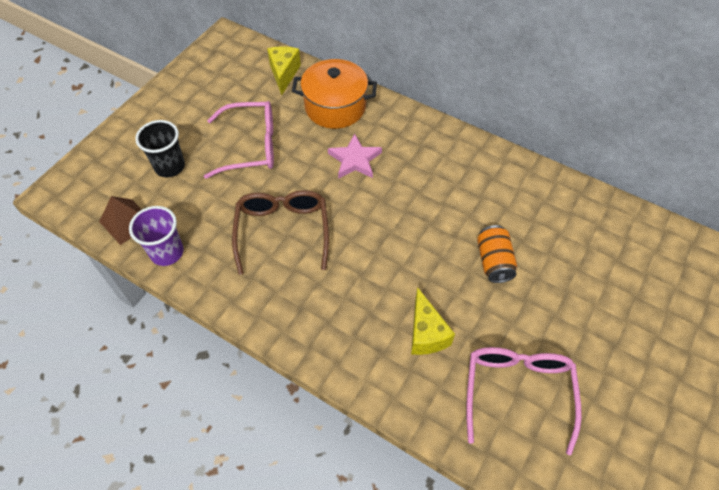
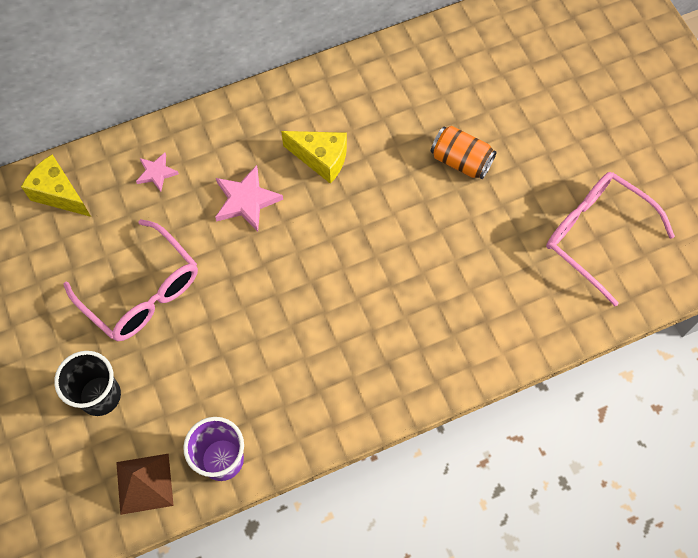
camera: 55 degrees left, 10 degrees up
pink glasses [204,101,274,179] -> pink glasses turned 105 degrees clockwise [63,219,198,341]
brown glasses [232,190,329,275] -> none
orange pot [292,59,377,129] -> pink star [136,152,179,192]
yellow cheese [411,287,455,355] -> yellow cheese moved to [281,131,347,184]

